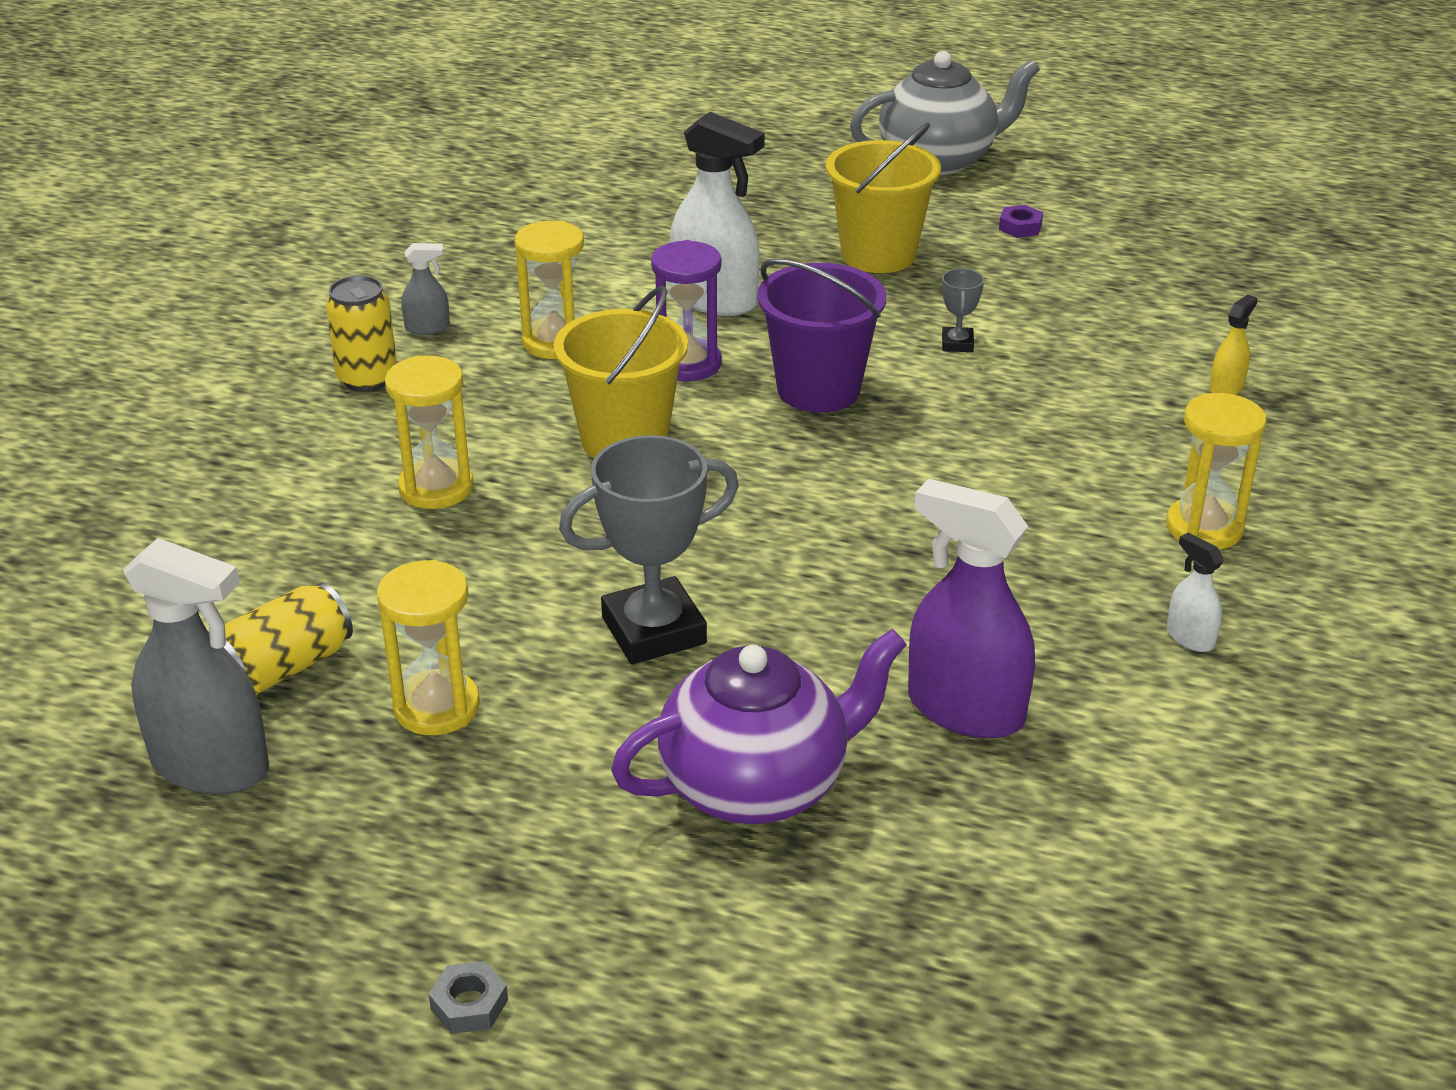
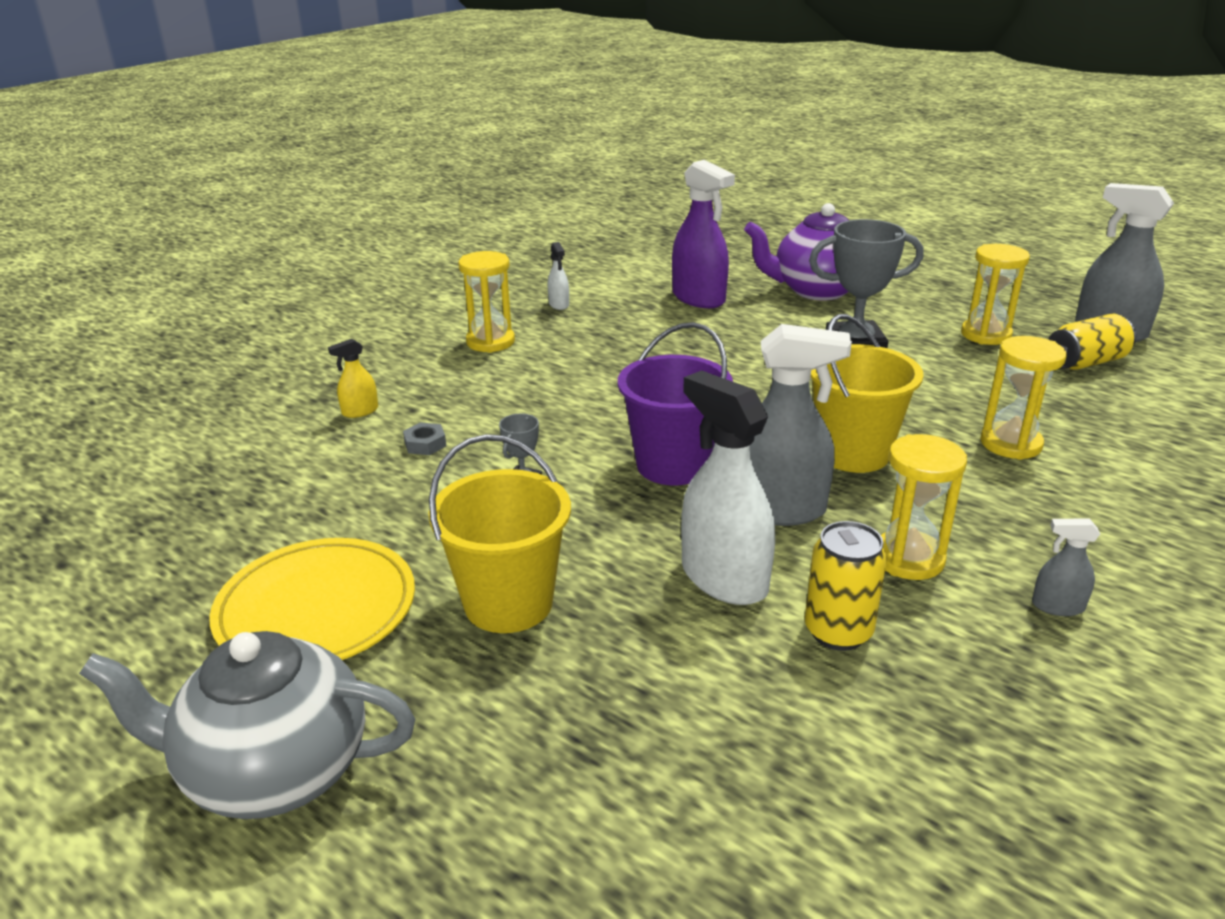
camera: 160 degrees left, 5 degrees down
yellow can [326,275,397,392] -> yellow can moved to [805,521,887,651]
grey nut [428,961,508,1034] -> grey nut moved to [403,422,446,455]
purple hourglass [651,240,722,381] -> grey spray bottle [750,324,852,526]
purple nut [999,205,1043,238] -> yellow plate [209,538,415,660]

